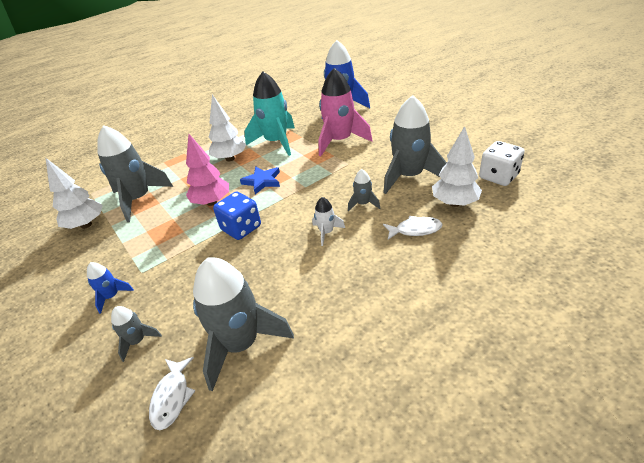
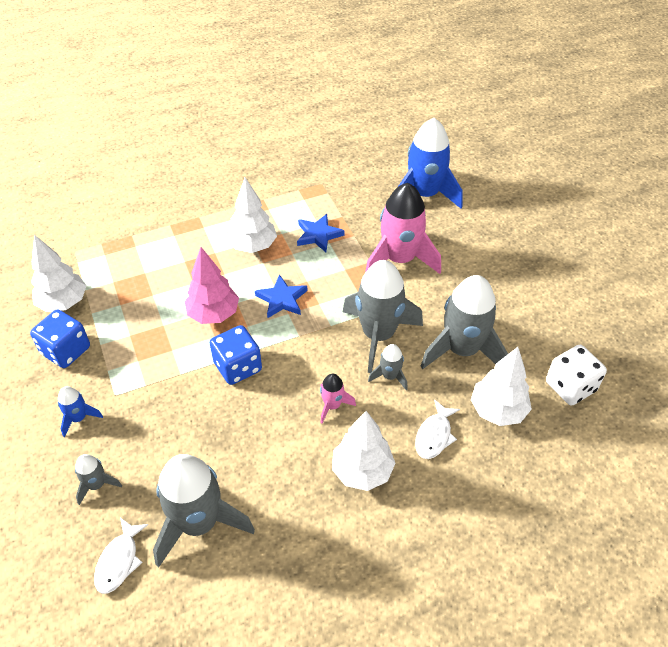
camera: 10 degrees right, 10 degrees up
grey rocket [97,125,173,222] -> grey rocket moved to [343,260,423,373]
turquoise rocket [244,72,295,156] -> blue star [297,214,345,252]
white rocket [312,197,345,246] -> pink rocket [320,374,356,424]
white fish [383,216,442,239] -> white fish turned 105 degrees clockwise [415,399,460,459]
none -> blue dice [30,309,90,368]
none -> white tree [332,411,395,491]

